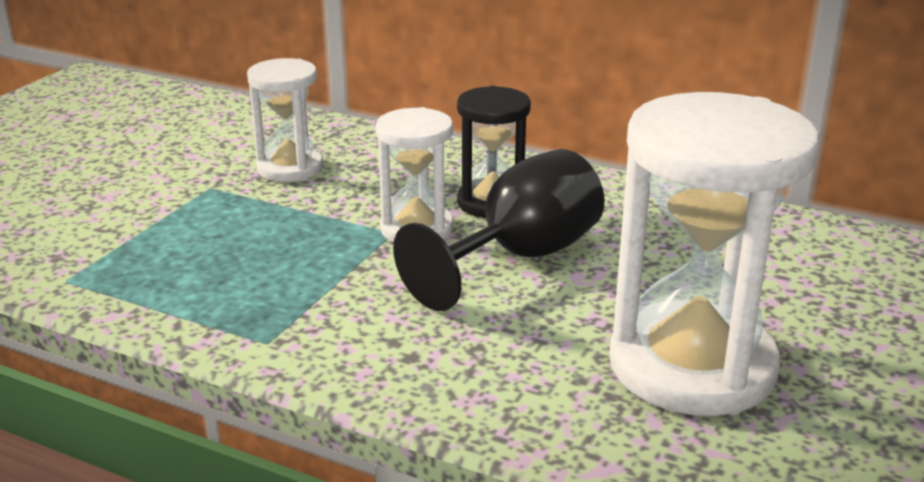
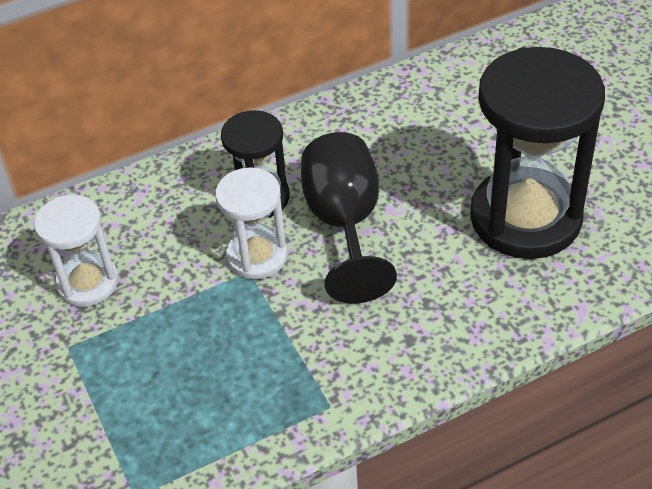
camera: 50 degrees left, 20 degrees up
white hourglass [609,92,819,416] -> black hourglass [470,47,605,259]

